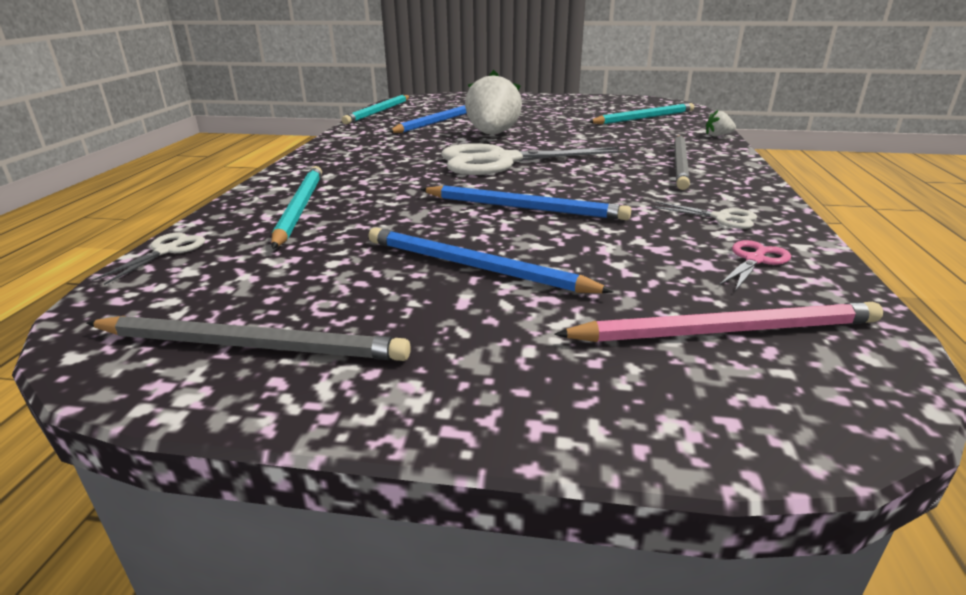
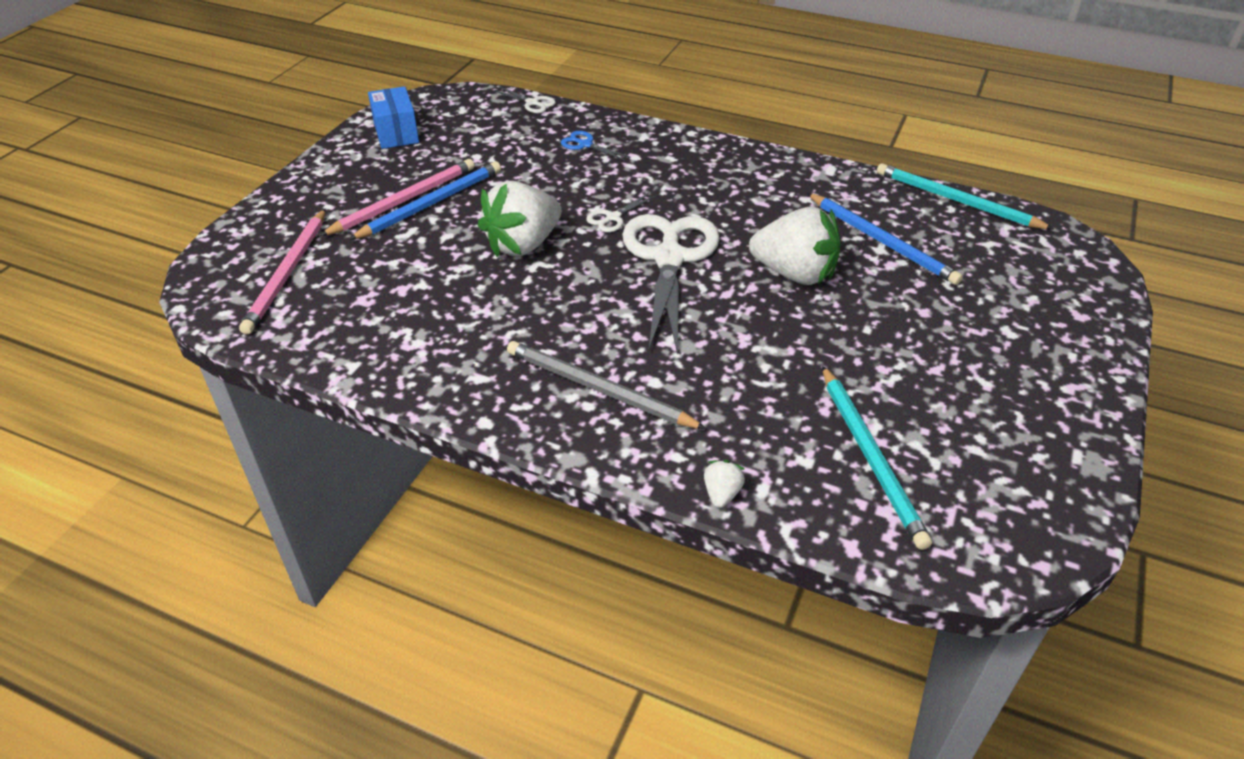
camera: 105 degrees right, 15 degrees up
grey pencil [87,316,411,361] -> blue box [368,86,419,149]
turquoise pencil [271,166,322,249] -> blue scissors [561,131,630,161]
blue pencil [420,185,631,220] -> white strawberry [478,181,561,257]
white scissors [652,201,757,229] -> white scissors moved to [586,193,656,232]
pink scissors [719,240,791,291] -> none
none -> pink pencil [320,159,474,236]

